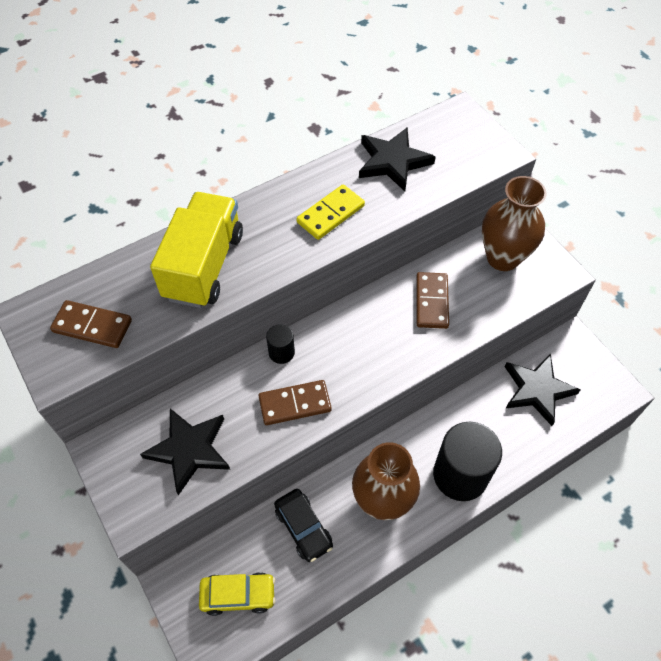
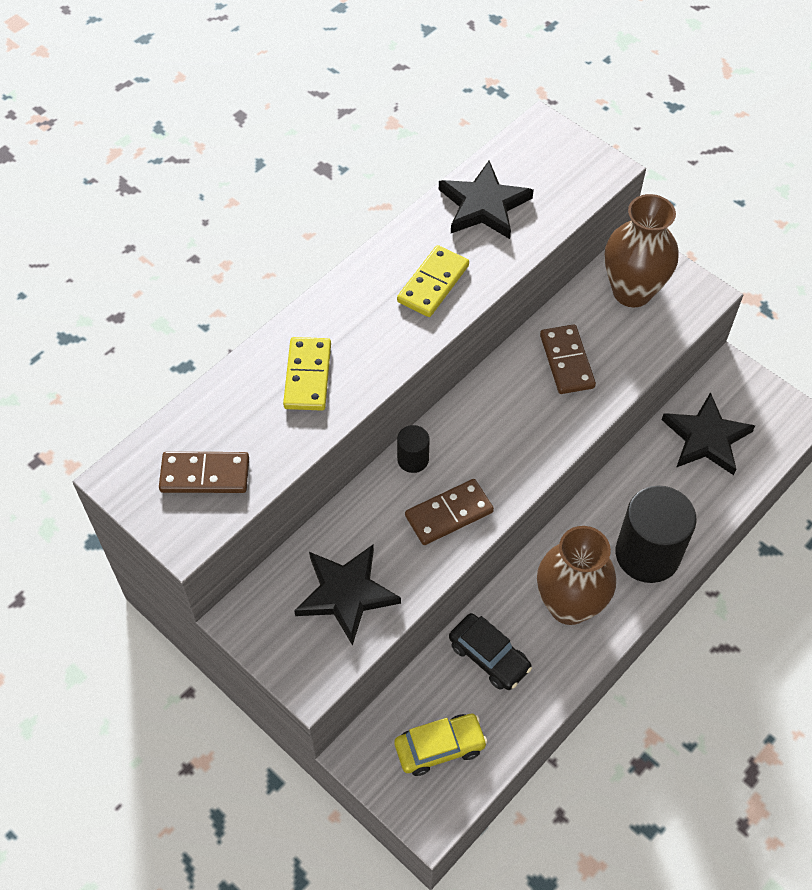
camera: 15 degrees left, 0 degrees up
yellow truck [150,192,243,308] -> yellow domino [283,337,331,411]

